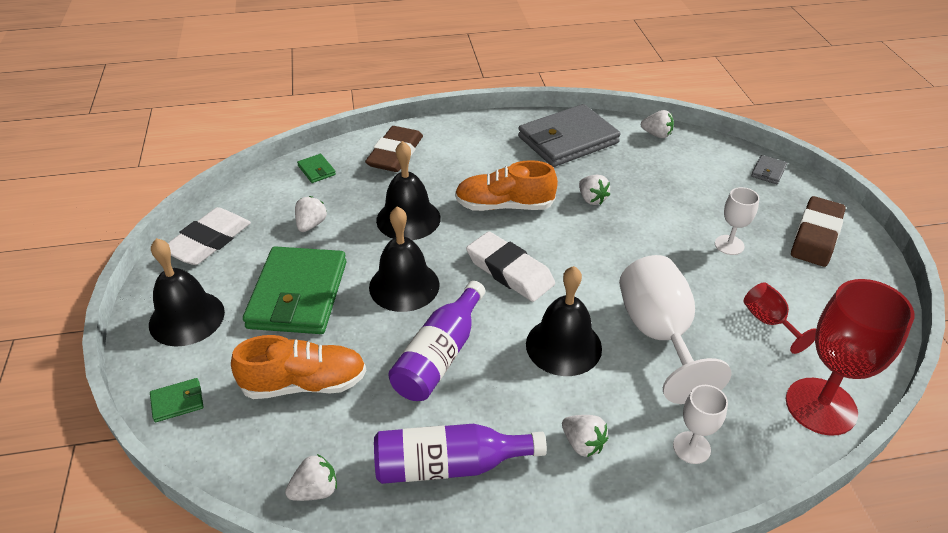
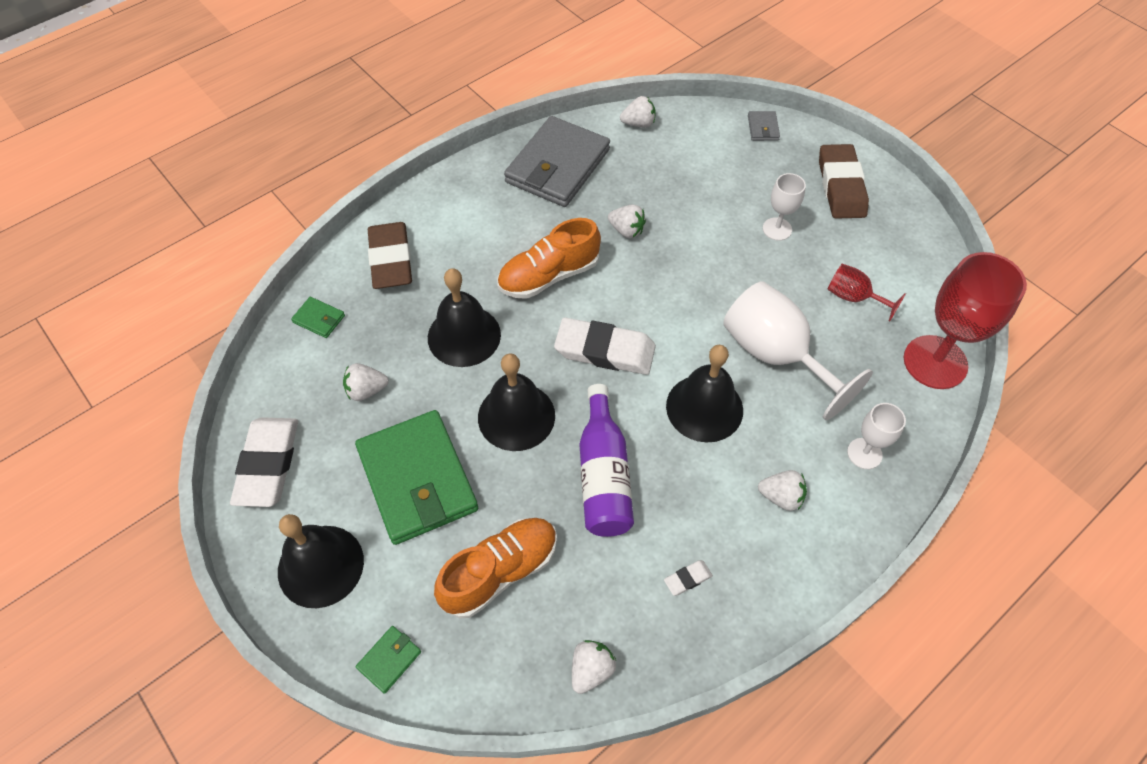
camera: 30 degrees left, 15 degrees up
white strawberry [295,196,327,232] -> white strawberry turned 90 degrees counterclockwise [343,363,389,401]
purple bottle [374,424,547,484] -> white eraser [664,560,713,596]

